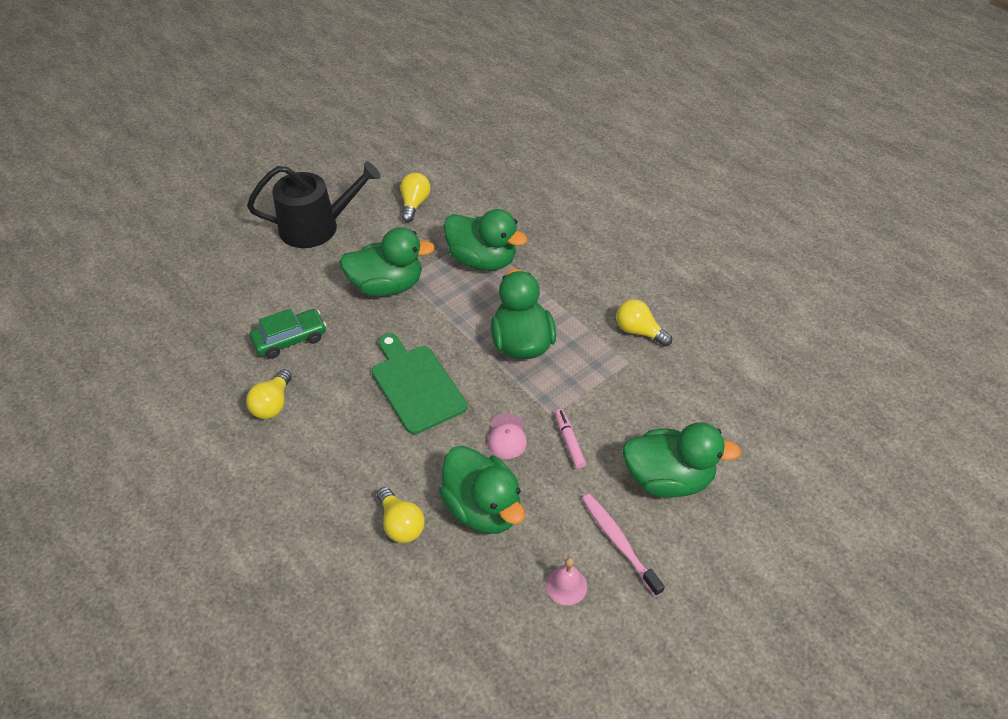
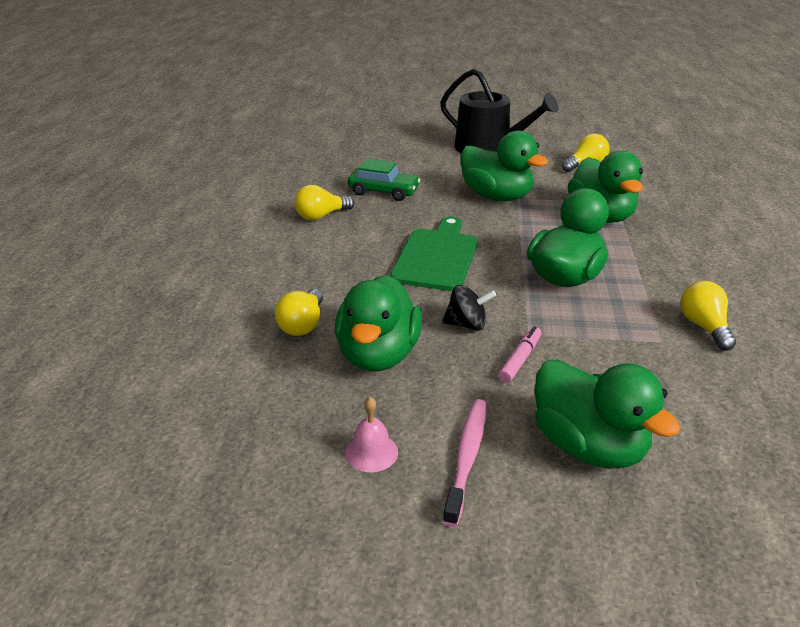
camera: 45 degrees right, 15 degrees down
pink cap [488,413,527,459] -> black spinning top [442,285,496,331]

